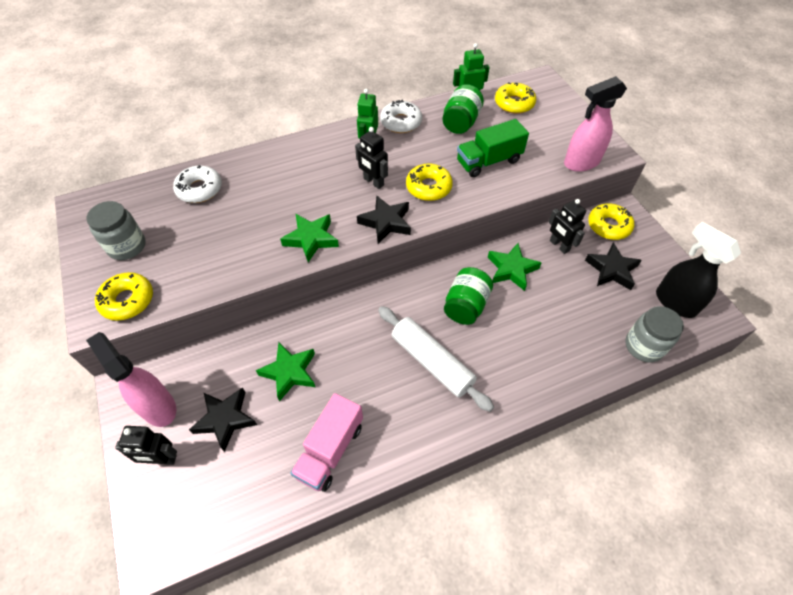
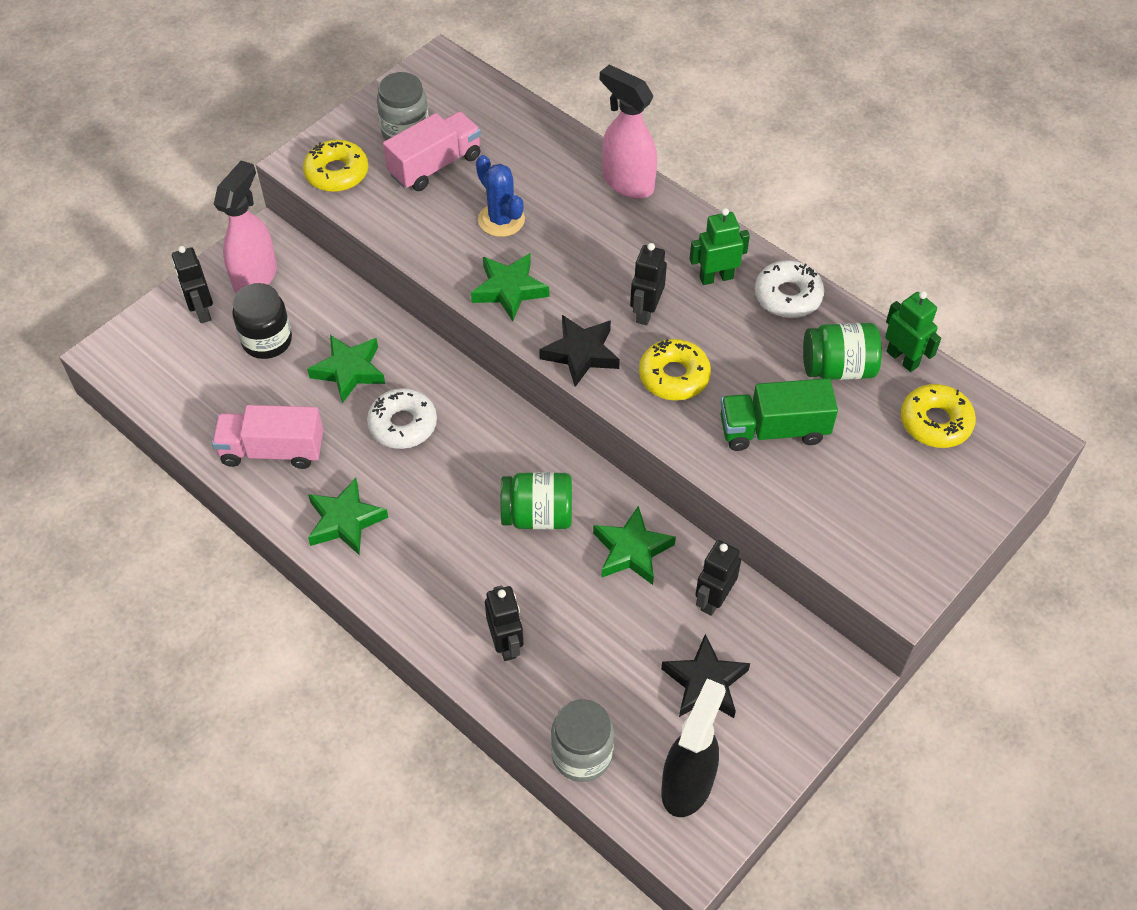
camera: 65 degrees right, 0 degrees up
white donut [173,165,222,203] -> white donut moved to [367,388,437,449]
black star [189,387,257,452] -> black jar [232,283,292,359]
white rolling pin [378,306,494,412] -> none
green truck [457,119,529,177] -> green truck turned 45 degrees counterclockwise [720,378,838,451]
pink spray bottle [564,76,627,172] -> pink spray bottle moved to [600,64,657,199]
yellow donut [588,204,634,240] -> none
none -> green star [308,478,388,556]
none -> pink truck [383,111,481,191]
none -> blue cactus [476,155,525,237]
none -> black robot [485,586,523,661]

